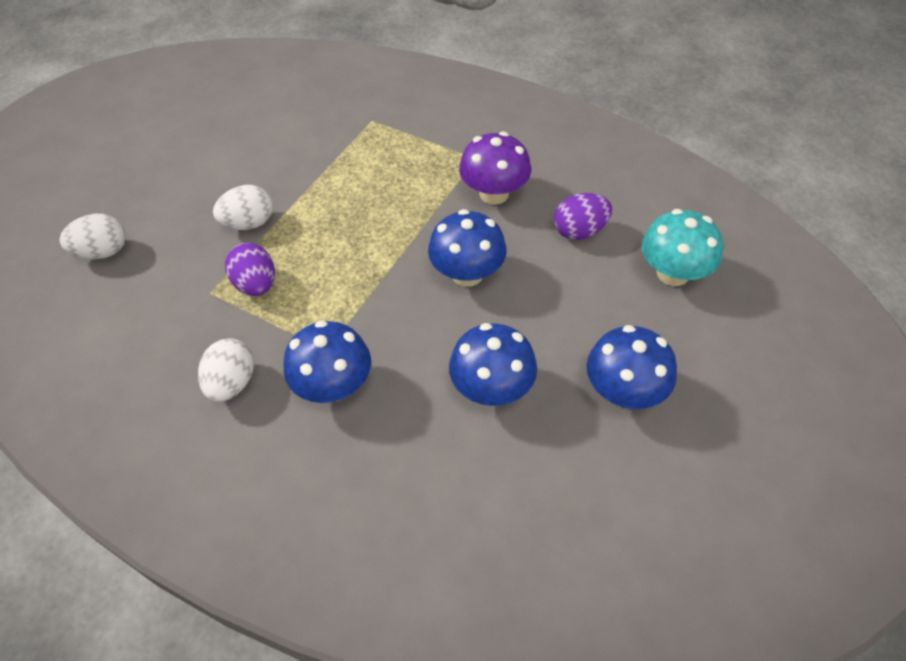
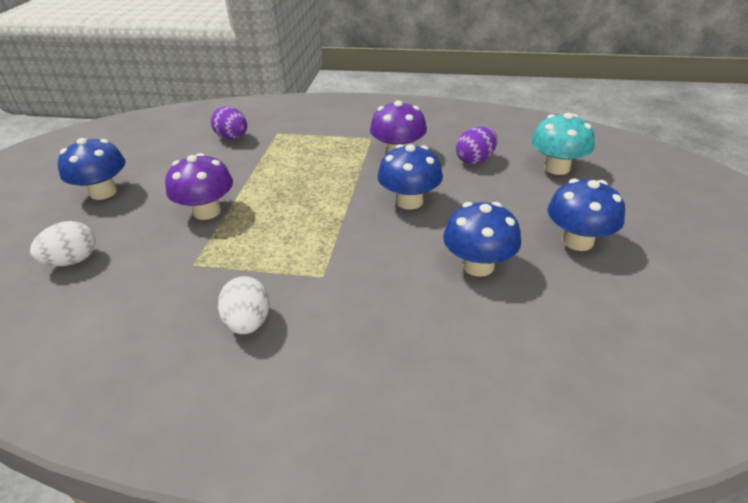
camera: 20 degrees left, 15 degrees down
white egg [213,185,273,230] -> purple mushroom [165,153,233,220]
purple egg [225,243,275,296] -> purple egg moved to [211,106,247,139]
blue mushroom [283,320,371,403] -> blue mushroom moved to [58,138,126,200]

